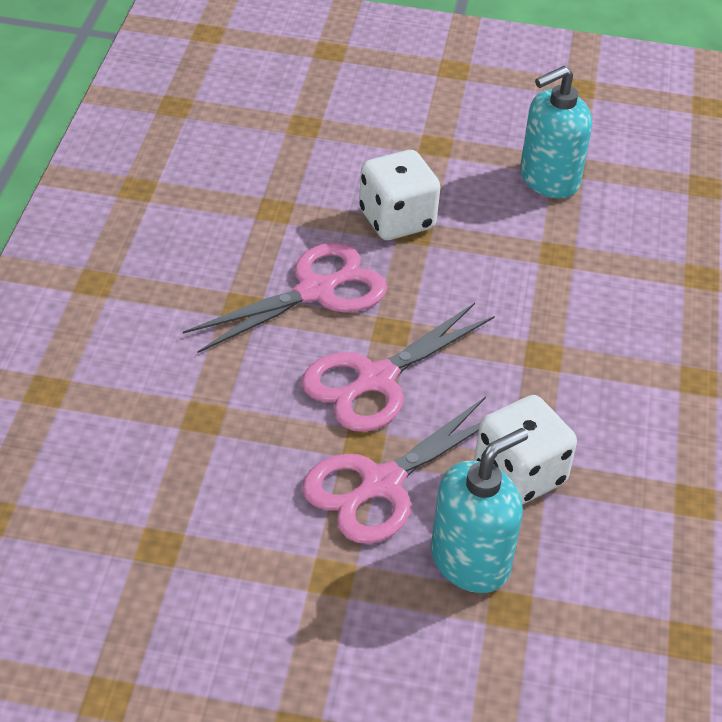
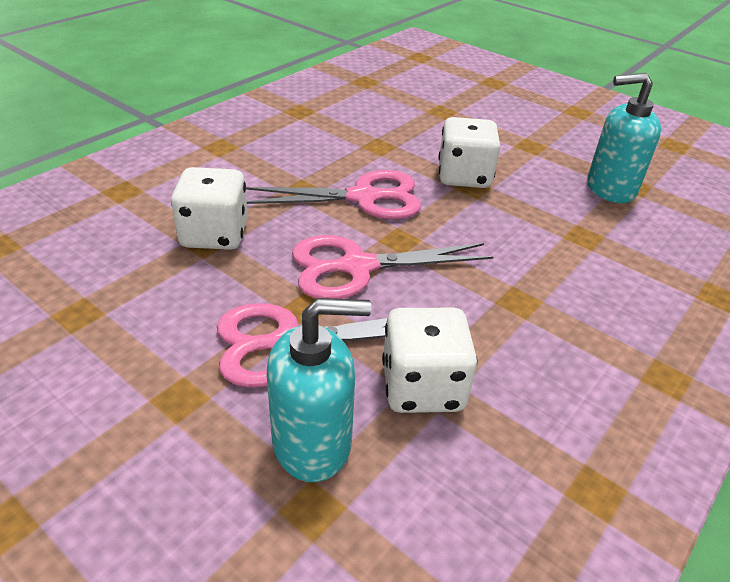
camera: 30 degrees right, 5 degrees down
none -> white dice [171,167,248,250]

